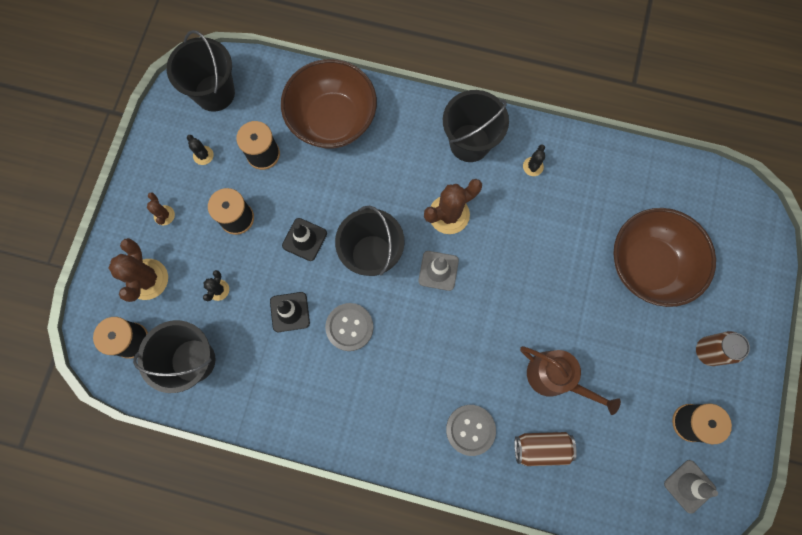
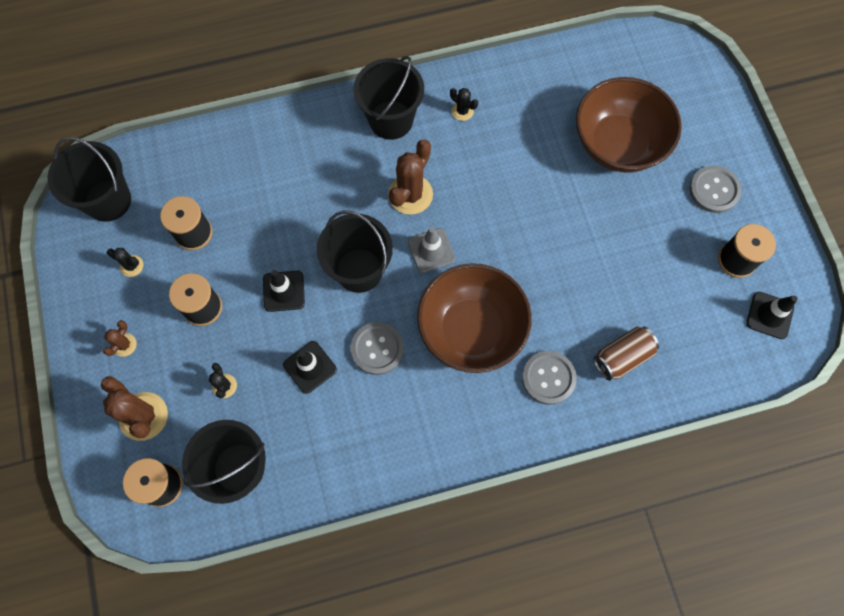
camera: 30 degrees left, 5 degrees down
brown cactus [147,192,175,225] -> brown cactus turned 75 degrees clockwise [103,320,137,357]
brown bowl [281,59,377,149] -> brown bowl moved to [417,263,532,373]
brown watering can [520,346,621,415] -> none
black cactus [523,145,545,176] -> black cactus turned 45 degrees counterclockwise [450,88,478,121]
grey traffic cone [664,460,718,514] -> black traffic cone [746,292,798,339]
brown can [696,331,750,366] -> grey button [689,166,741,213]

